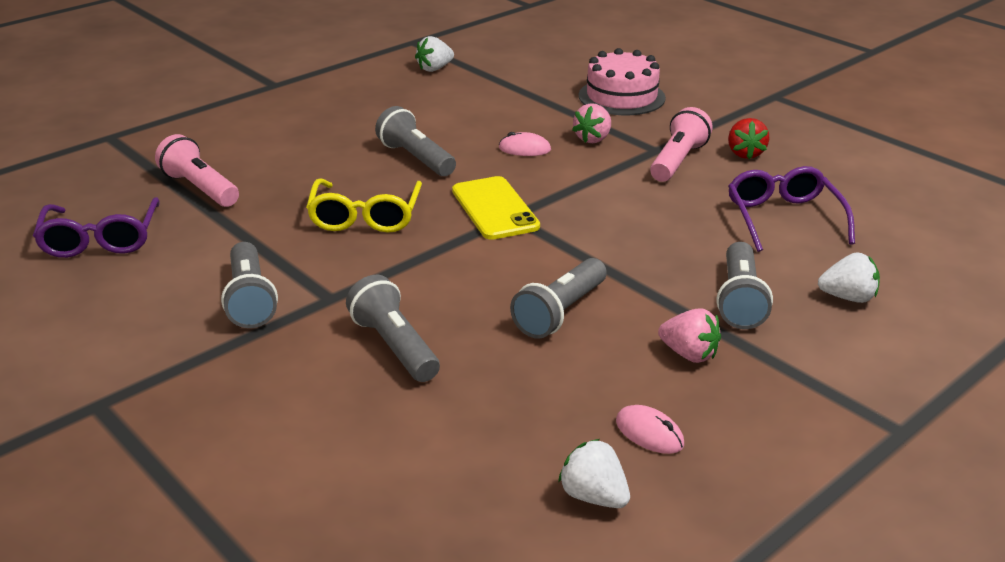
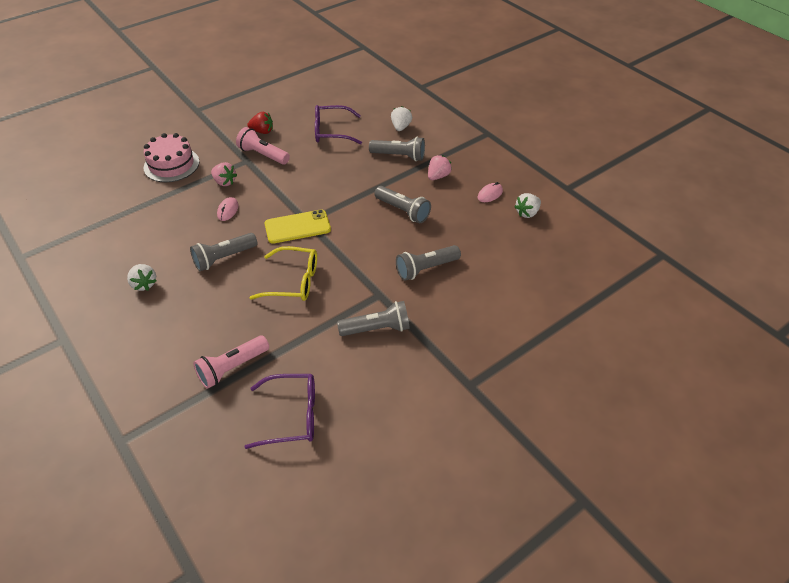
camera: 85 degrees left, 15 degrees up
white strawberry [415,36,454,72] -> white strawberry moved to [127,264,156,291]

